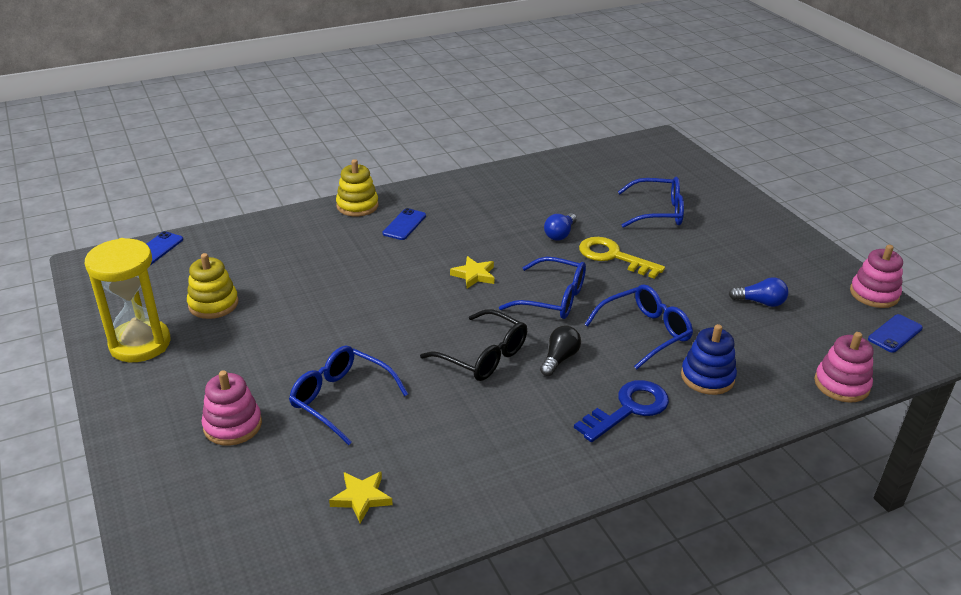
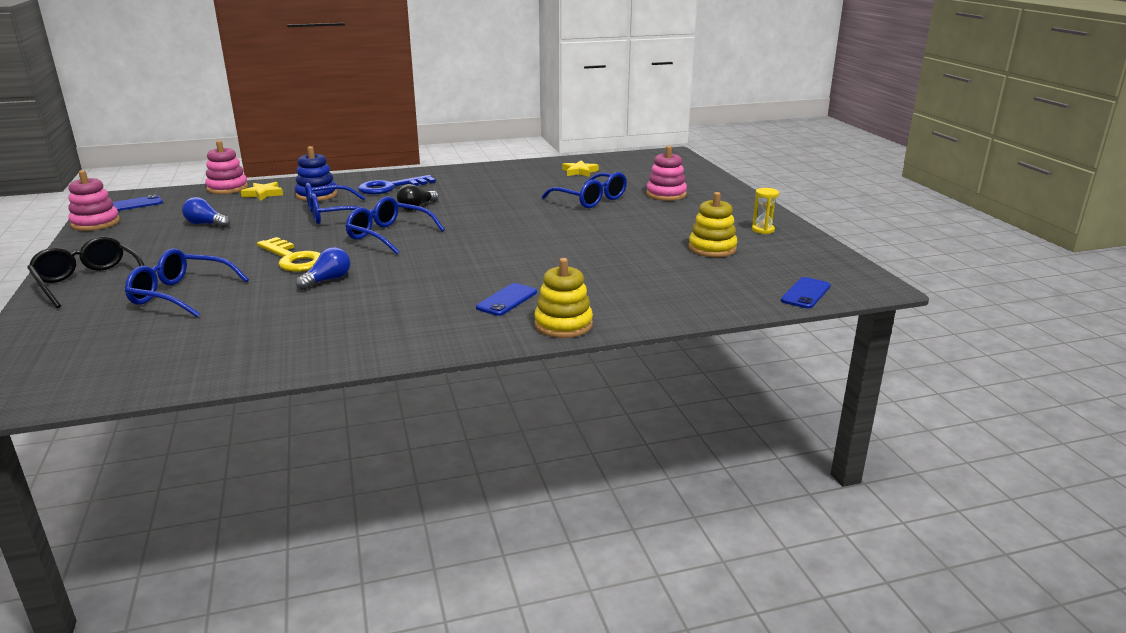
camera: 170 degrees left, 10 degrees down
yellow hourglass [85,238,171,362] -> yellow hourglass [752,188,779,234], size x0.44
black glasses [420,309,527,381] -> black glasses moved to [27,236,145,308]
yellow star [450,256,494,288] -> yellow star moved to [241,182,283,201]

